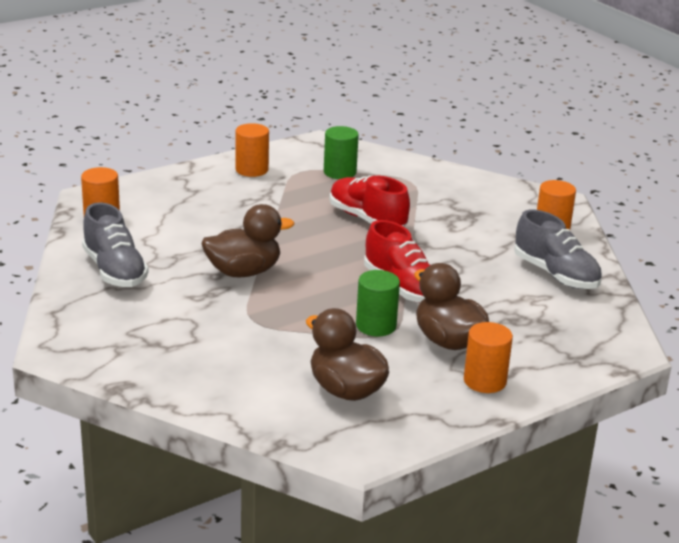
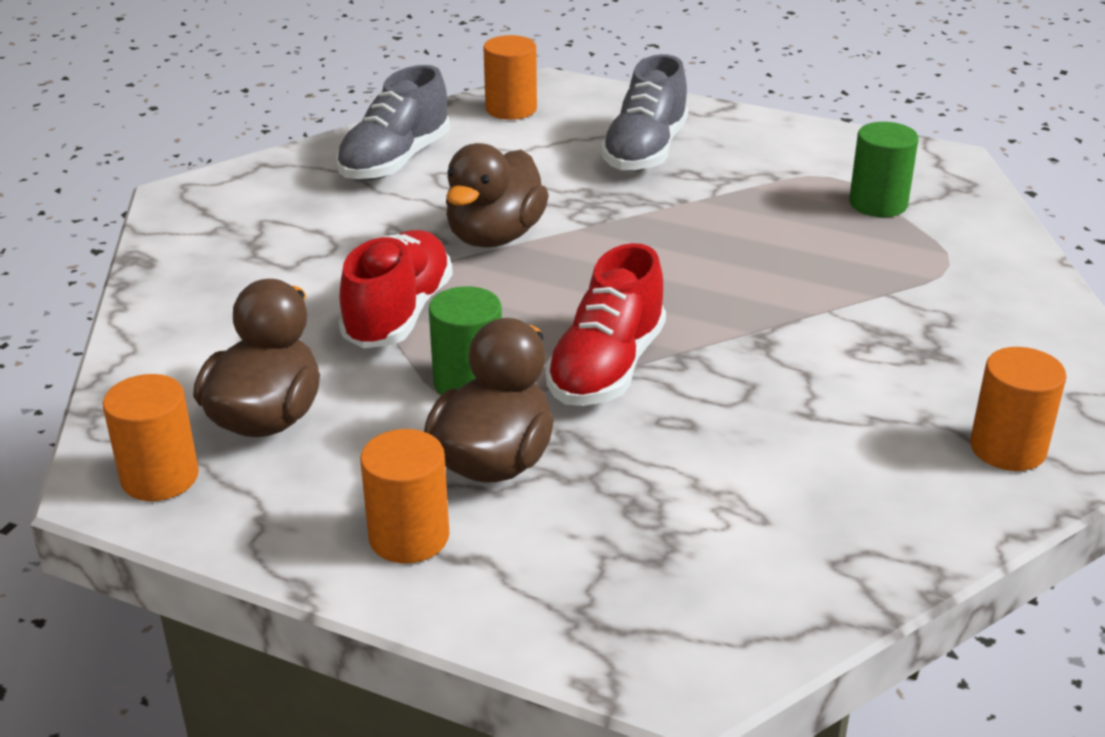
camera: 60 degrees right, 5 degrees up
brown duck [202,204,294,277] -> brown duck turned 75 degrees clockwise [446,143,549,247]
orange cylinder [235,123,269,177] -> orange cylinder moved to [103,374,199,501]
red shoe [330,175,410,227] -> red shoe moved to [339,230,453,348]
grey shoe [514,209,602,289] -> grey shoe moved to [601,54,688,172]

